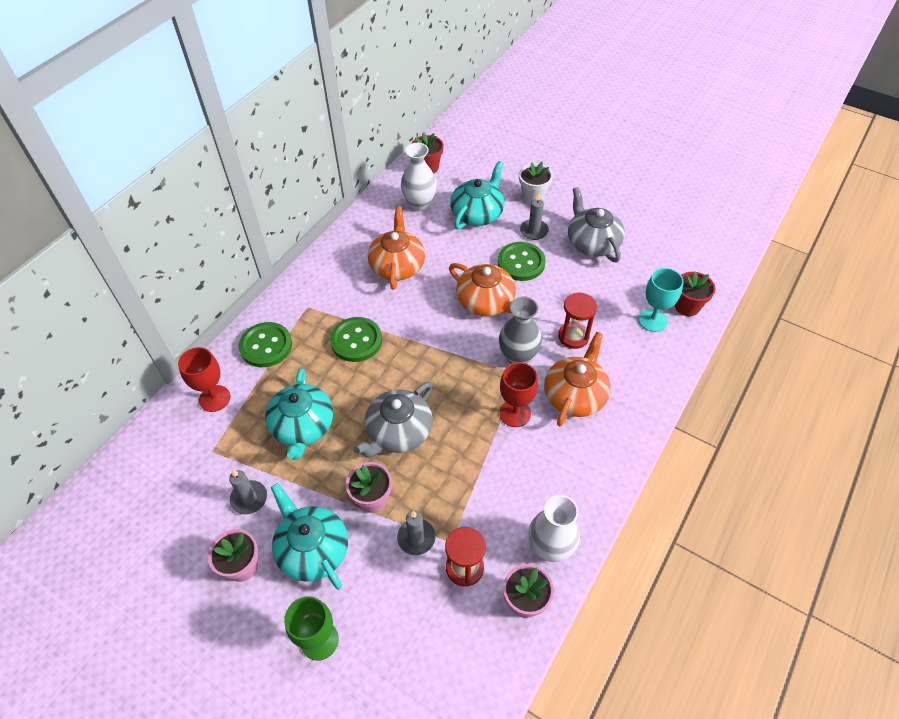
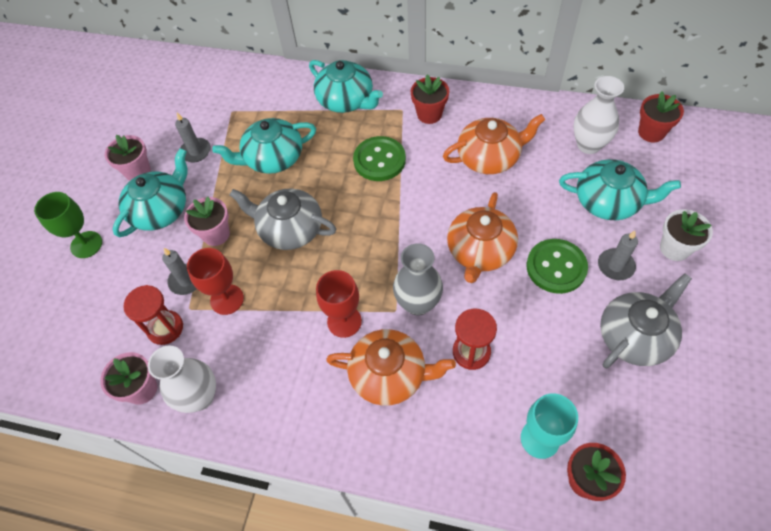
camera: 75 degrees right, 5 degrees up
red goblet [178,347,231,412] -> red goblet moved to [187,248,244,315]
green button [239,322,292,367] -> turquoise teapot [309,60,383,113]
none -> red flower pot [411,74,449,124]

